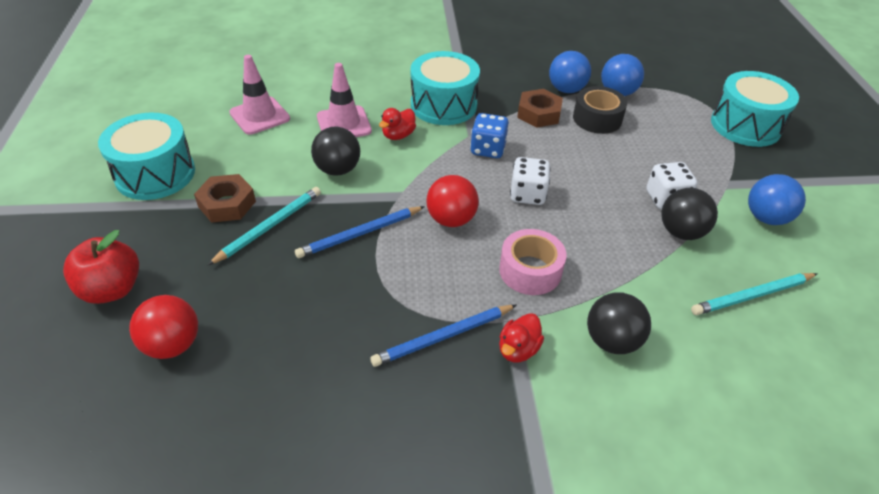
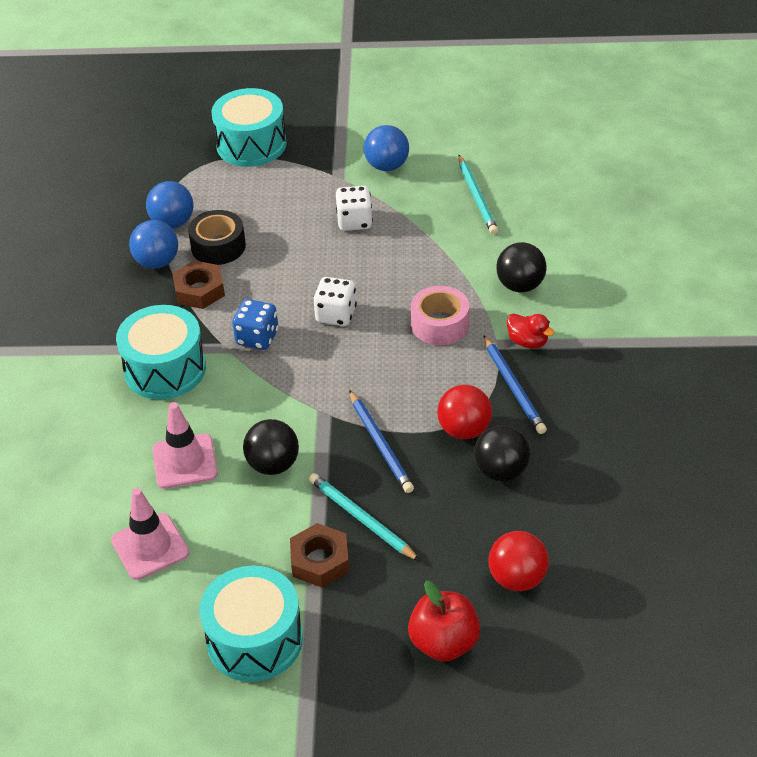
camera: 80 degrees left, 0 degrees up
red duck [379,108,416,140] -> none
red ball [426,175,479,227] -> red ball moved to [437,385,492,439]
black ball [662,188,718,240] -> black ball moved to [474,425,530,482]

